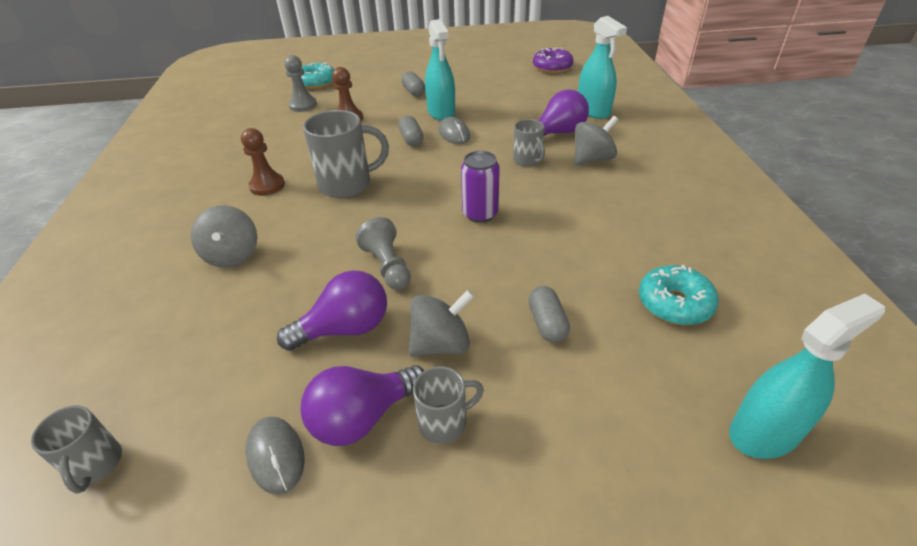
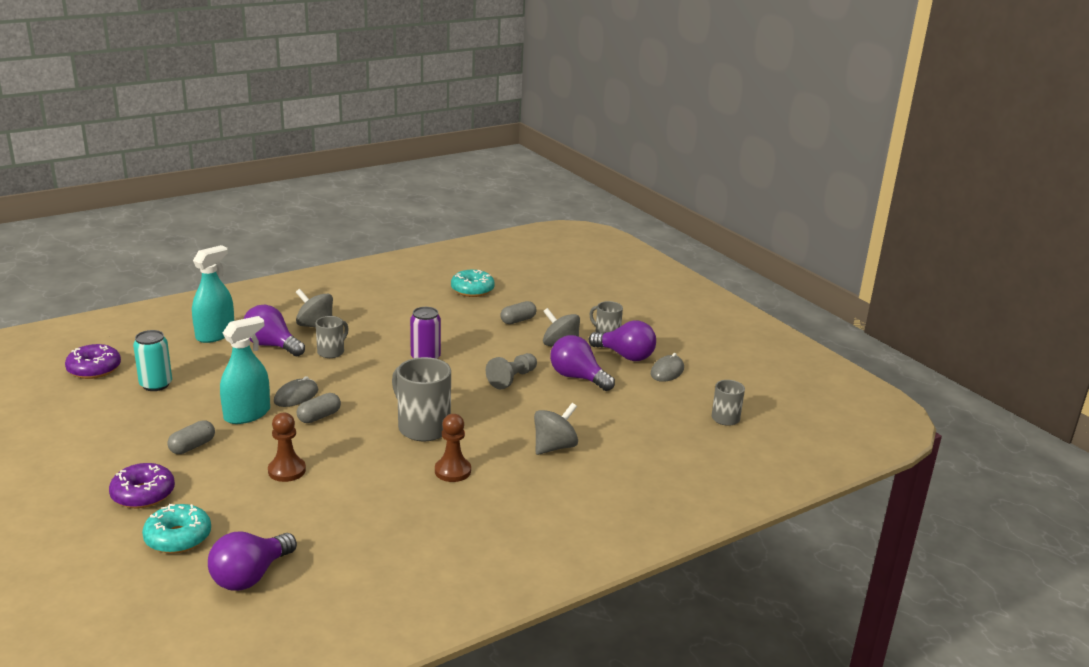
camera: 120 degrees left, 15 degrees down
grey pawn [284,55,317,112] -> none
turquoise spray bottle [729,294,885,459] -> none
none -> purple donut [109,463,175,508]
none -> turquoise can [133,330,172,391]
none -> purple light bulb [208,532,297,591]

